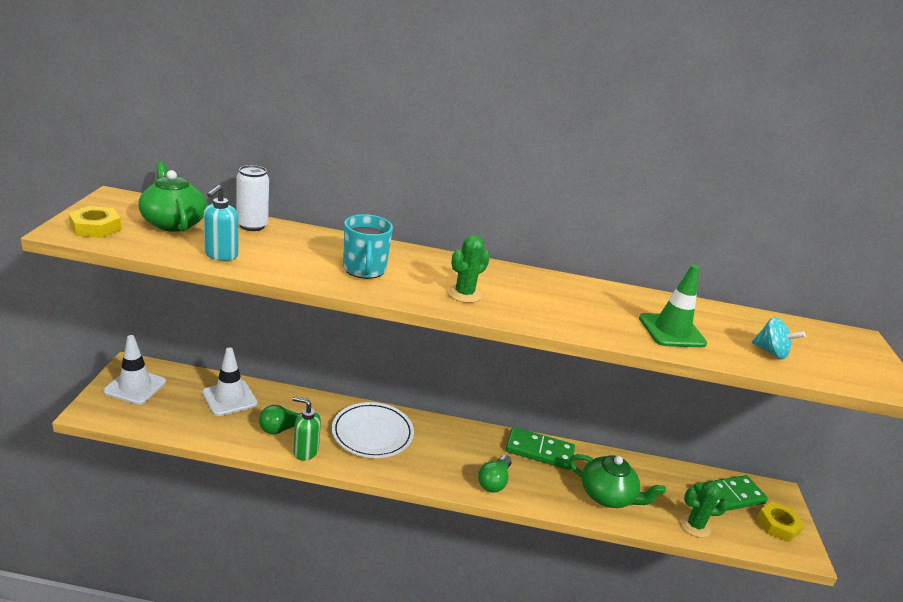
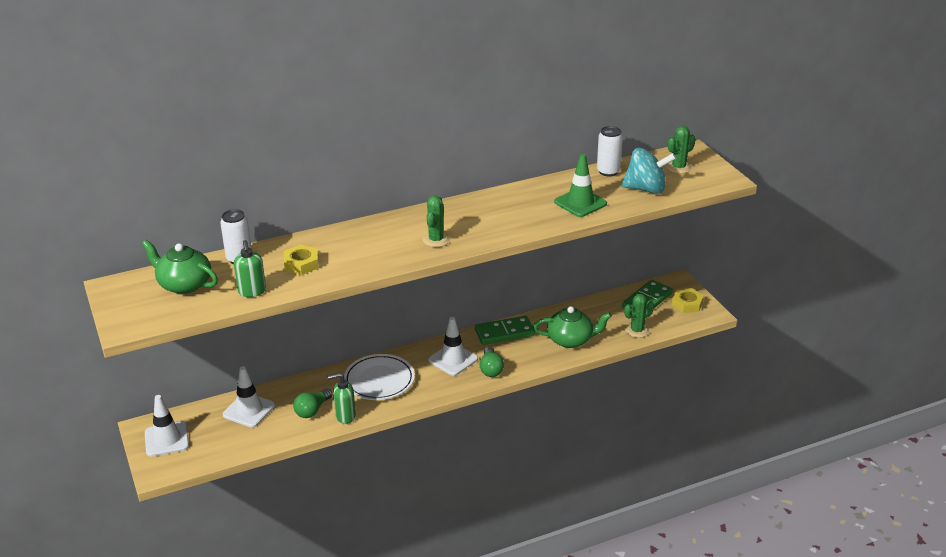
camera: 25 degrees left, 5 degrees up
yellow nut [69,206,122,238] -> yellow nut moved to [283,244,319,275]
turquoise soap dispenser [204,185,238,261] -> green soap dispenser [234,240,266,297]
turquoise mug [343,214,393,279] -> none
turquoise spinning top [752,317,806,359] -> turquoise spinning top [621,148,676,194], size x1.67
none -> white traffic cone [428,317,478,376]
none -> white can [597,126,623,176]
none -> green cactus [666,126,695,174]

